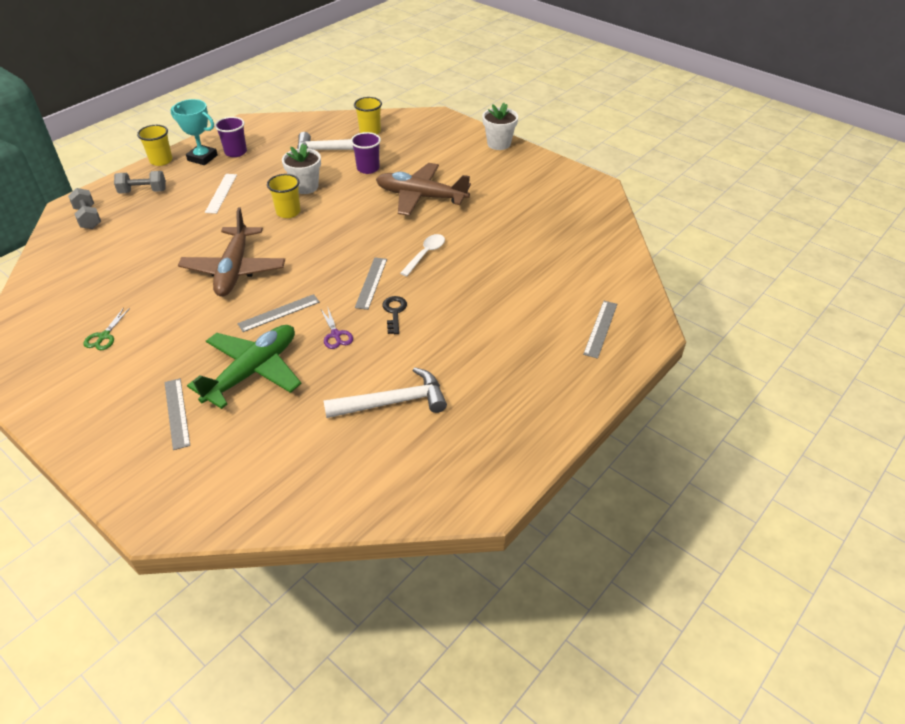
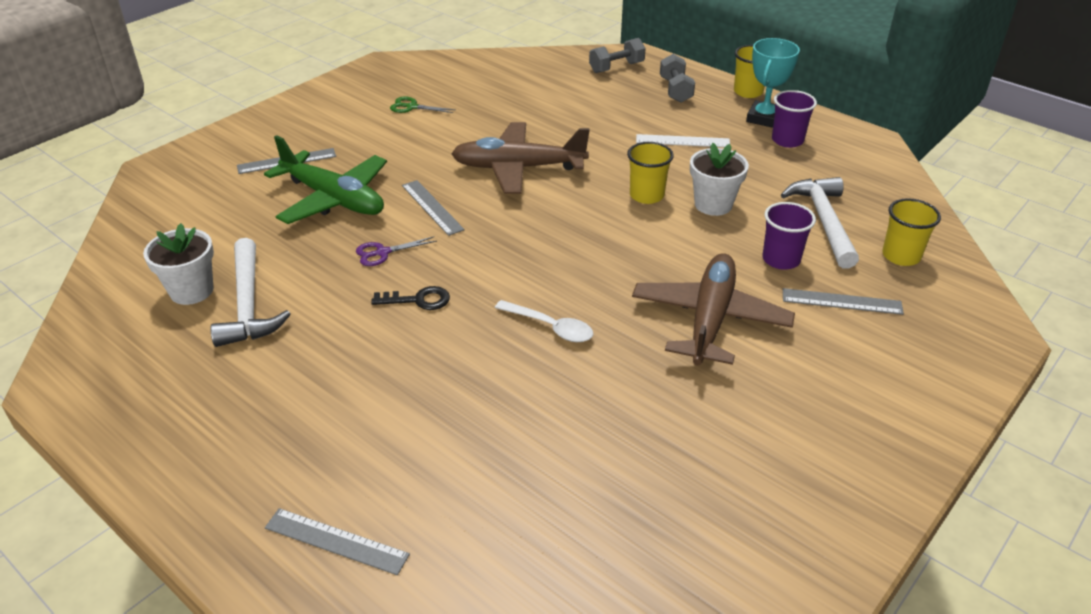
camera: 90 degrees right, 5 degrees down
grey ruler [355,257,387,310] -> grey ruler moved to [783,288,904,315]
white flower pot [482,103,518,150] -> white flower pot moved to [143,223,214,305]

